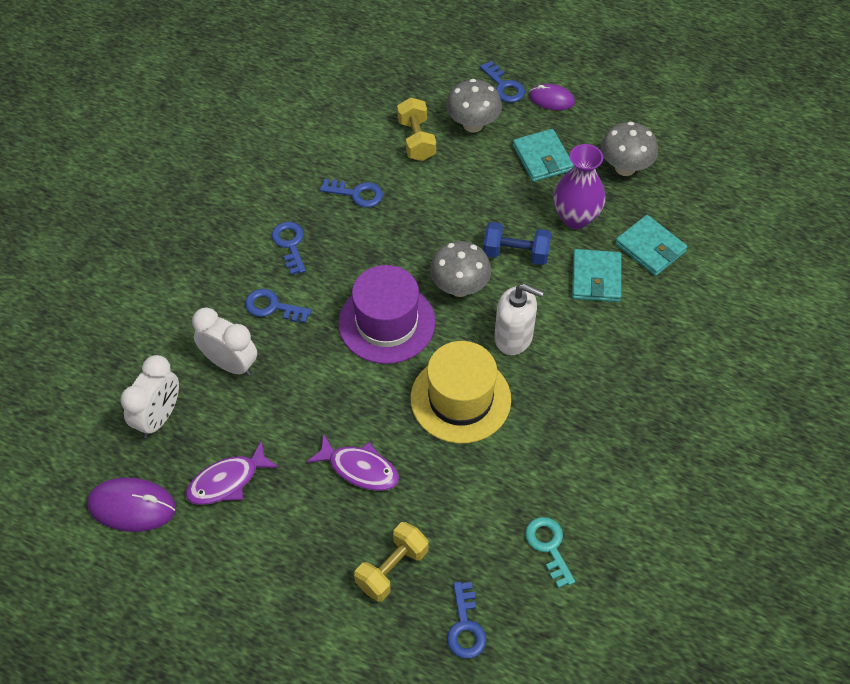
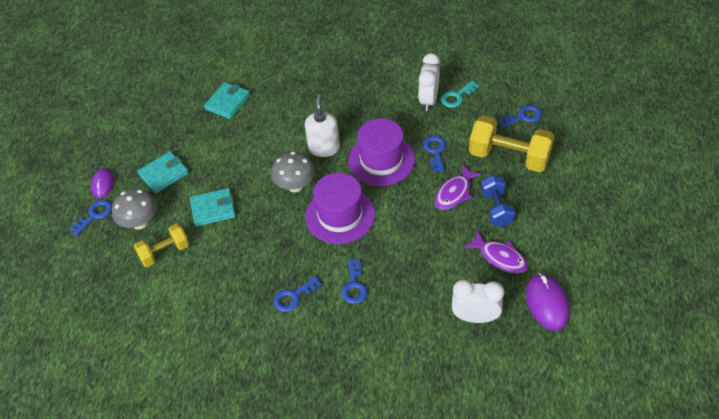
camera: 105 degrees left, 5 degrees down
white clock [192,307,257,376] -> white clock moved to [418,53,440,111]
purple fish [307,433,399,491] -> purple fish turned 150 degrees counterclockwise [435,164,482,210]
blue key [320,179,383,208] -> blue key moved to [423,136,446,172]
yellow dumbbell [354,522,428,602] -> yellow dumbbell [469,115,554,172], size x1.64
yellow hat [411,341,511,444] -> purple hat [348,118,415,186]
blue dumbbell [483,222,552,265] -> blue dumbbell moved to [481,175,515,227]
purple vase [554,144,605,229] -> none
turquoise wallet [572,249,621,302] -> turquoise wallet moved to [190,188,236,227]
grey mushroom [601,122,658,176] -> none

